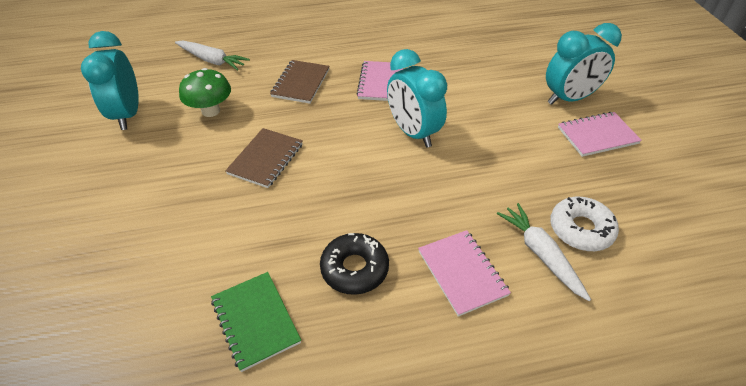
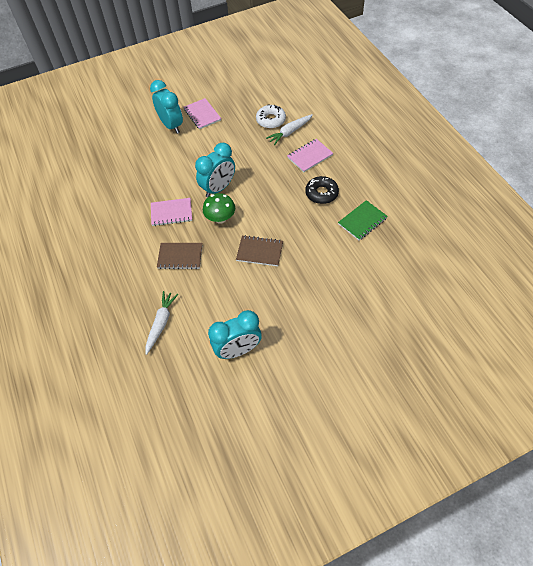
camera: 100 degrees left, 10 degrees up
green mushroom [179,68,231,117] -> green mushroom moved to [203,193,235,224]

